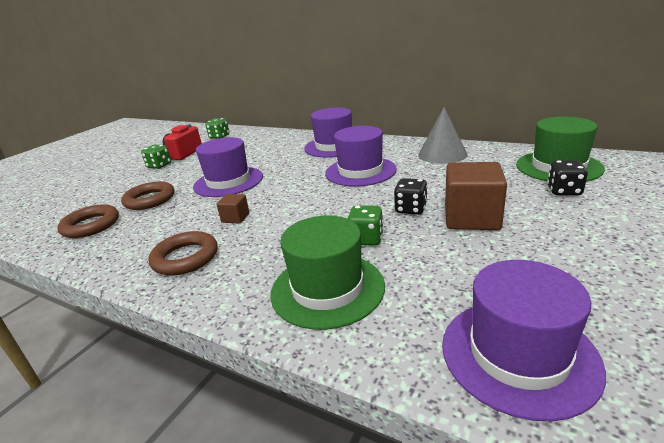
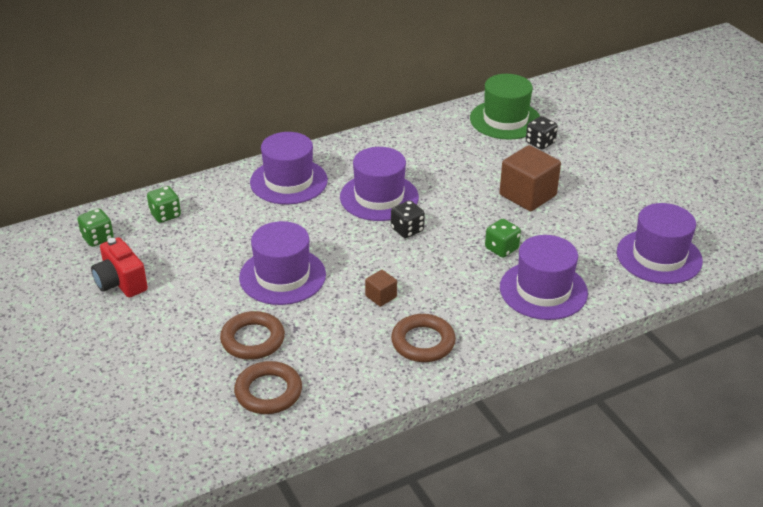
camera: 60 degrees left, 10 degrees up
green dice [141,145,171,169] -> green dice moved to [147,186,181,223]
green hat [270,215,385,330] -> purple hat [500,235,588,320]
black dice [394,178,428,215] -> black dice moved to [391,201,425,238]
grey cone [418,107,468,164] -> none

